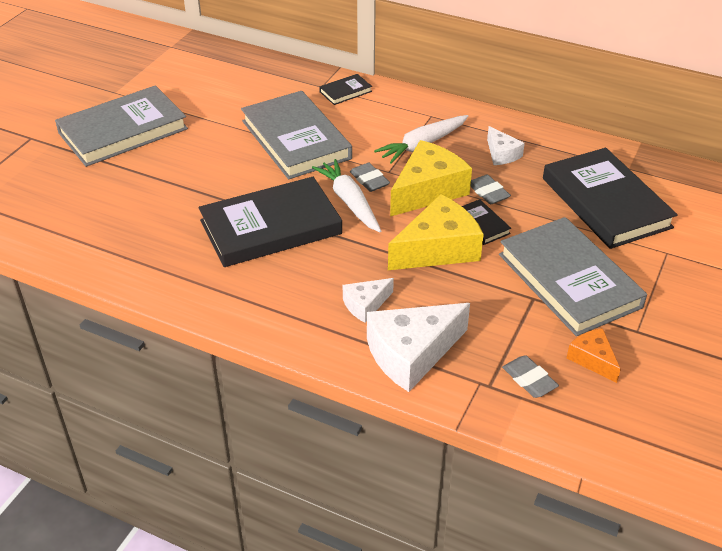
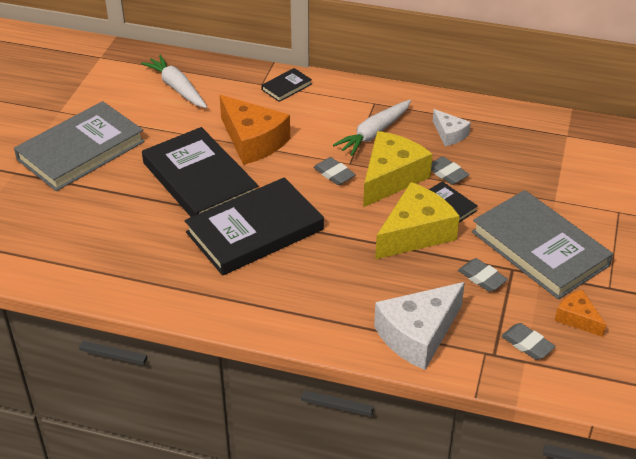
camera: 10 degrees left, 0 degrees up
grey book [241,91,352,179] -> orange cheese [219,95,290,165]
white carrot [312,159,381,232] -> white carrot moved to [141,55,207,108]
white cheese [343,278,394,323] -> none
black book [543,148,678,249] -> black book moved to [142,127,258,217]
none -> grey eraser [458,258,508,292]

